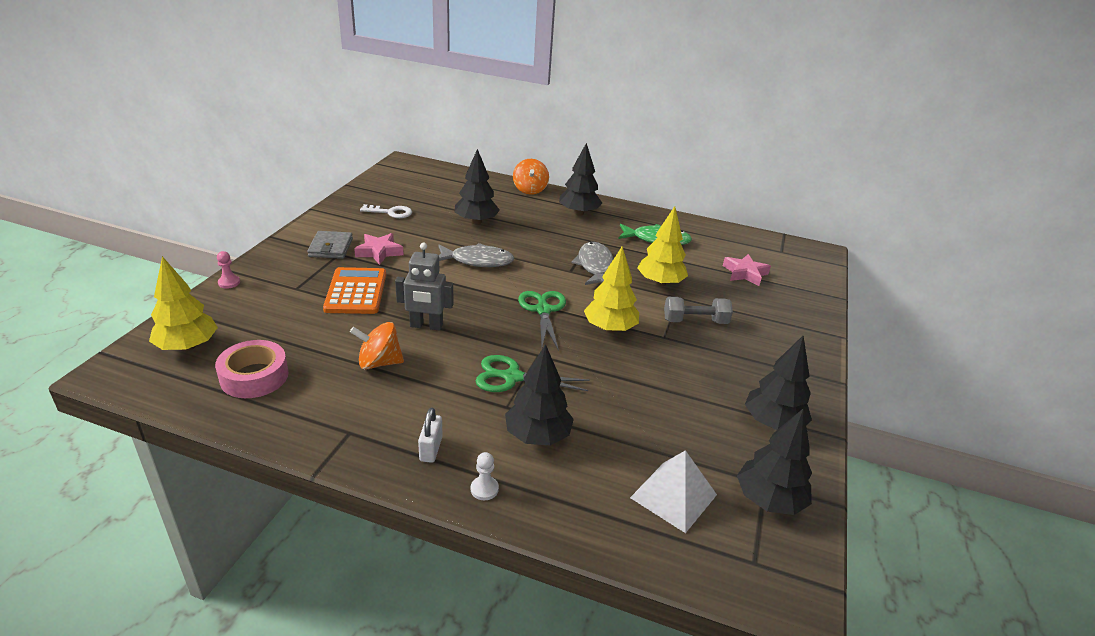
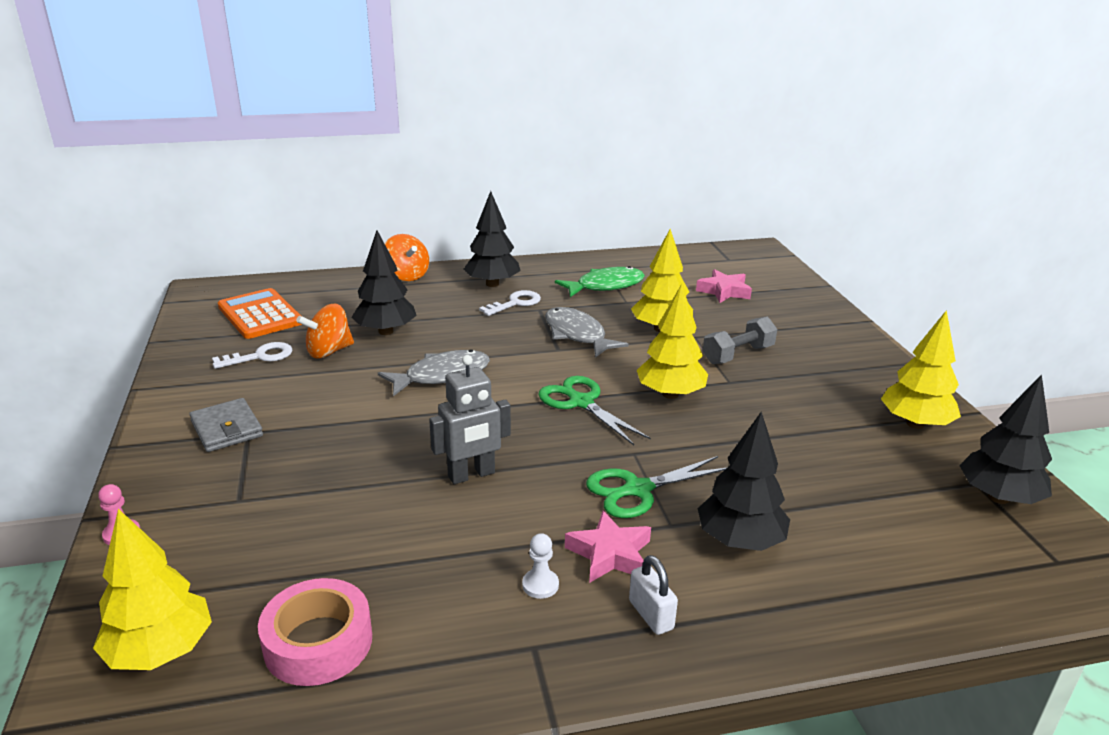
camera: 30 degrees left, 5 degrees down
orange calculator [323,267,386,314] -> orange calculator moved to [218,288,302,339]
orange spinning top [350,322,404,370] -> orange spinning top moved to [296,304,354,358]
pink star [354,233,404,265] -> pink star moved to [565,511,651,583]
white pawn [471,452,499,500] -> white pawn moved to [522,533,559,599]
white pyramid [630,450,717,533] -> none
black tree [745,336,812,430] -> yellow tree [881,310,961,429]
none -> white key [479,290,541,316]

